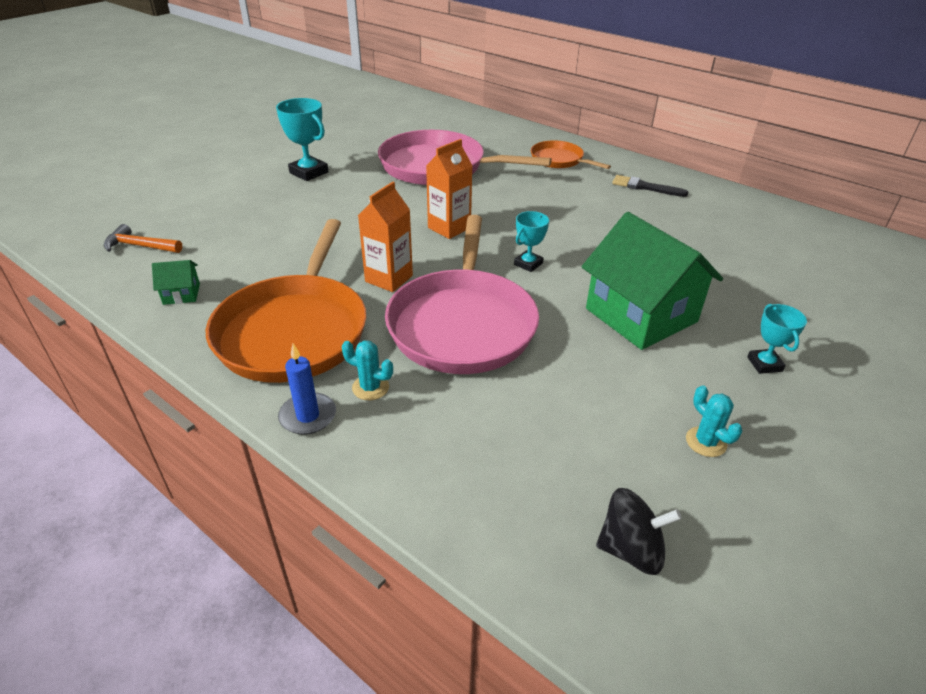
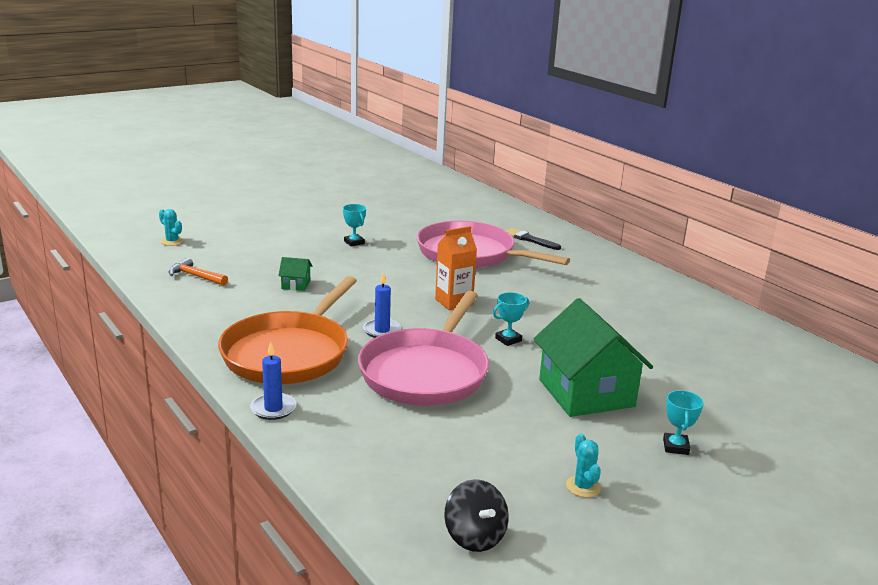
camera: 15 degrees right, 15 degrees down
green house [152,260,200,305] -> green house moved to [278,257,312,291]
turquoise trophy [276,98,329,181] -> turquoise trophy [343,204,366,247], size x0.61
turquoise cactus [342,341,393,400] -> turquoise cactus moved to [159,209,184,246]
orange carton [358,182,413,292] -> blue candle [363,272,401,338]
orange pan [531,141,611,169] -> none
black spinning top [596,488,682,575] -> black spinning top turned 45 degrees clockwise [444,479,509,552]
black brush [612,175,688,197] -> black brush moved to [506,228,561,250]

